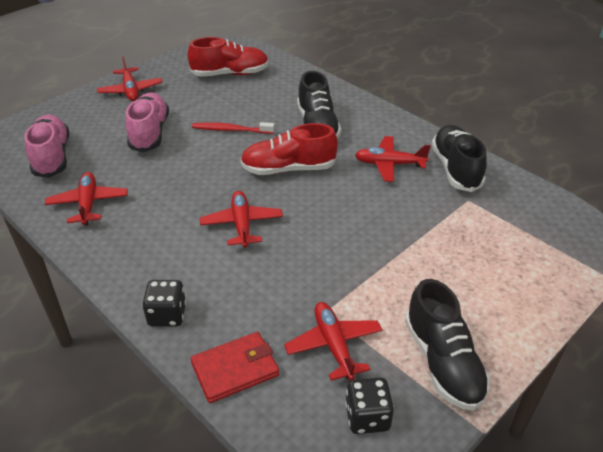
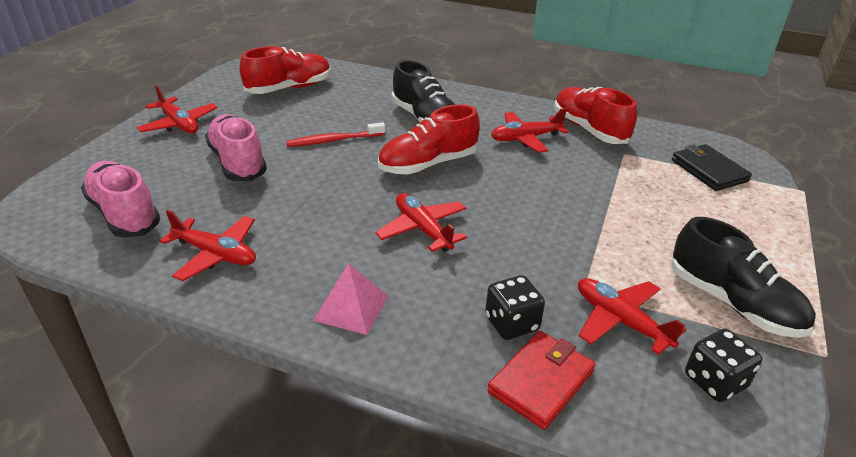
camera: 25 degrees left, 5 degrees down
red plane [45,172,128,226] -> red plane turned 150 degrees clockwise [160,210,256,281]
black dice [142,280,186,326] -> black dice moved to [485,275,545,340]
black shoe [431,125,487,192] -> red shoe [554,87,637,144]
none -> pink pyramid [313,263,388,335]
none -> black wallet [672,144,752,191]

